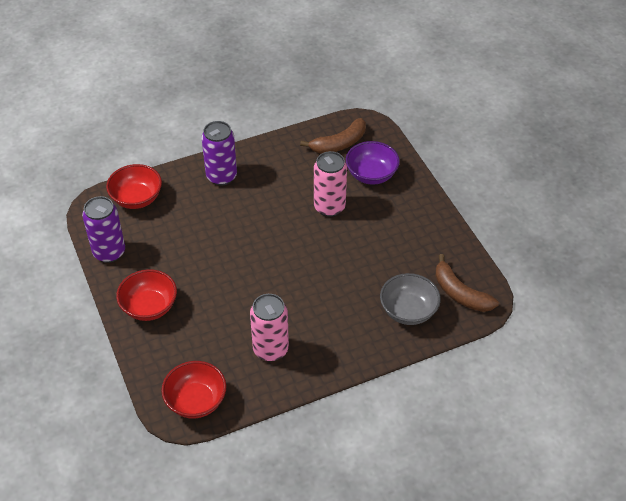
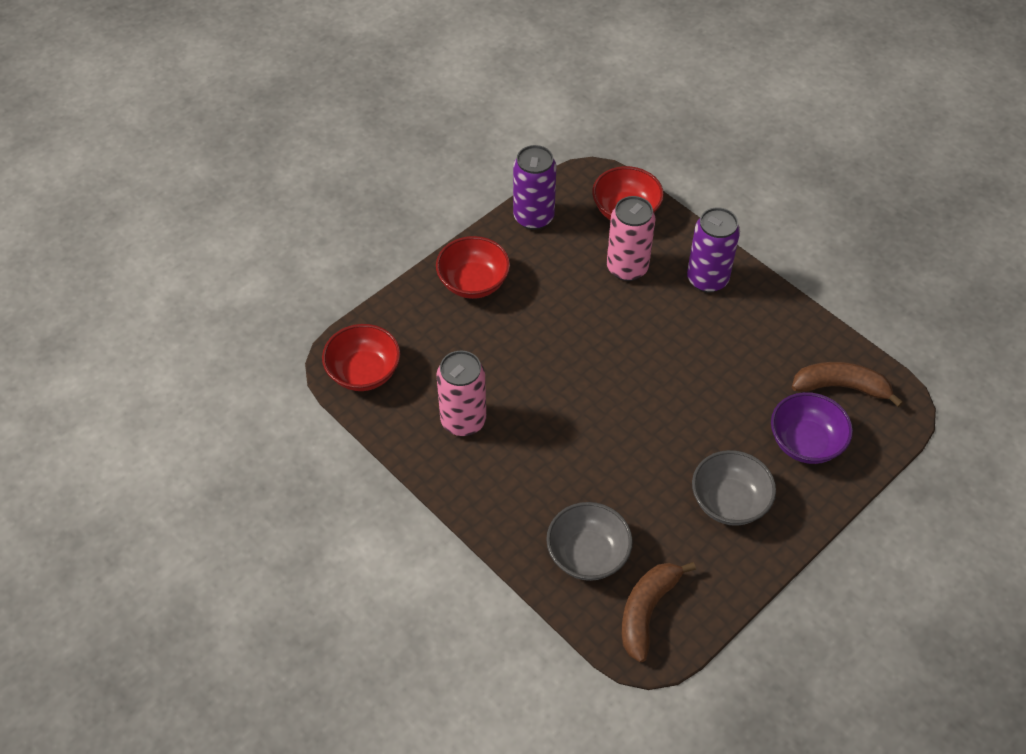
camera: 70 degrees right, 5 degrees up
brown banana [300,118,366,154] -> brown banana turned 150 degrees clockwise [792,362,903,407]
pink can [314,151,347,217] -> pink can moved to [607,196,656,281]
none -> grey bowl [692,450,776,526]

